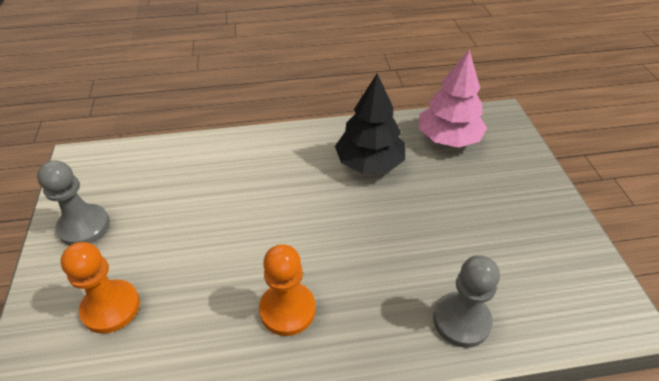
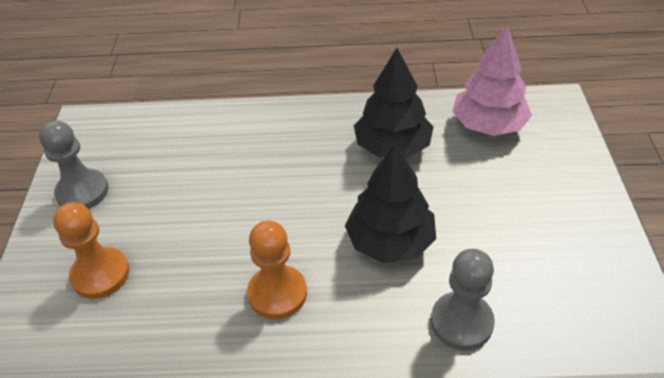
camera: 10 degrees right, 0 degrees up
none -> black tree [345,143,436,263]

